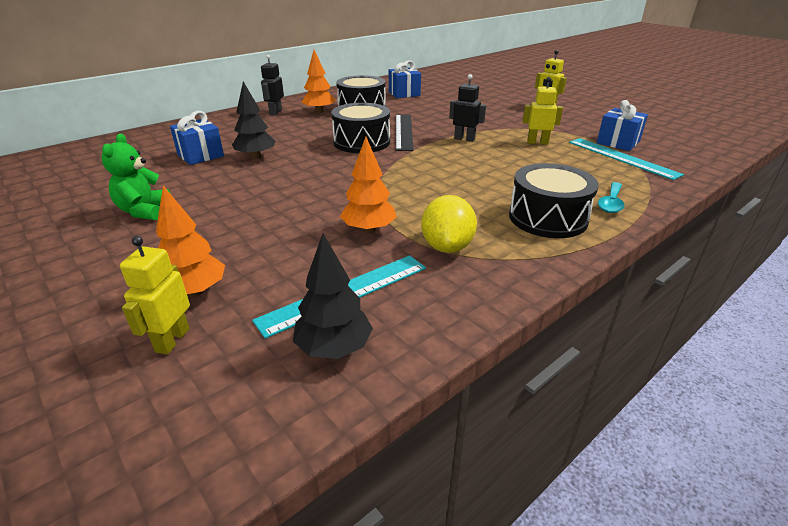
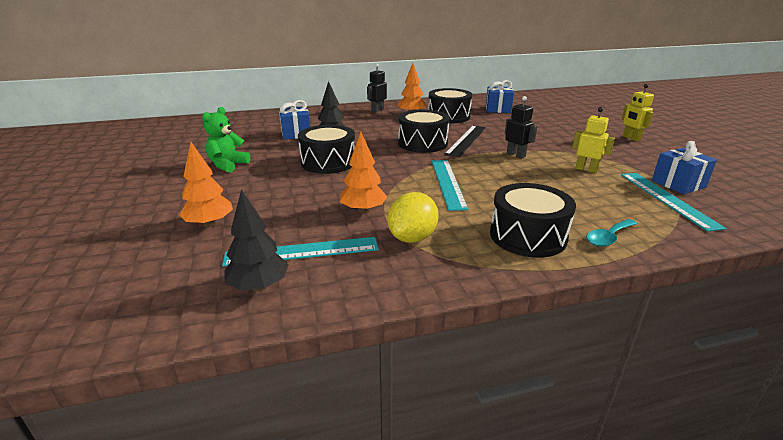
camera: 25 degrees right, 5 degrees down
yellow robot [120,236,190,355] -> none
none -> black drum [298,125,355,174]
none -> turquoise ruler [432,160,468,211]

